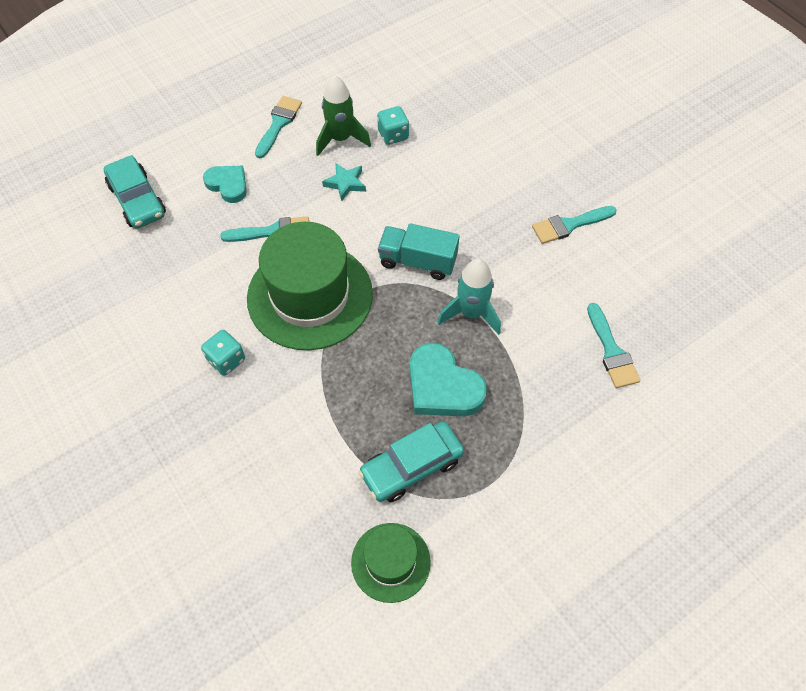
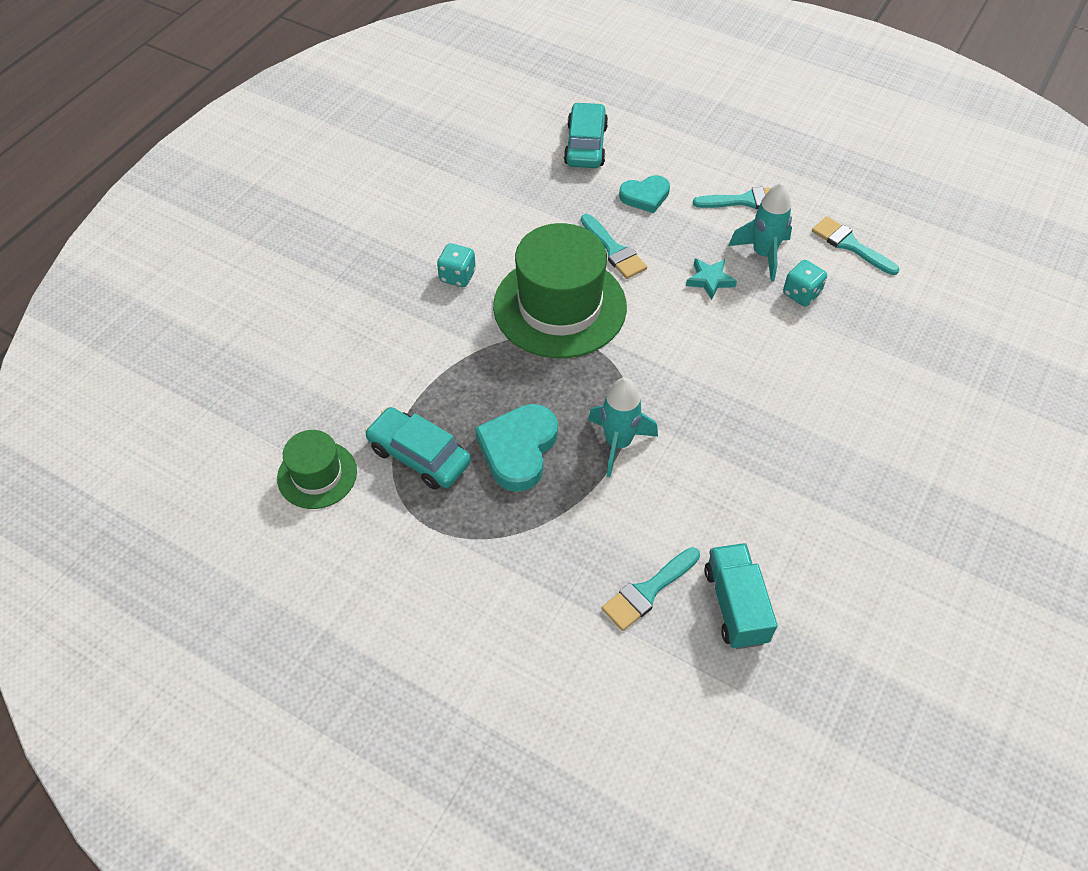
camera: 65 degrees right, 5 degrees down
turquoise car [104,155,166,229] -> turquoise car turned 150 degrees clockwise [564,102,608,168]
turquoise heart [203,166,247,203] -> turquoise heart turned 60 degrees clockwise [619,175,670,213]
green rocket [316,75,371,156] -> turquoise rocket [728,183,792,282]
turquoise truck [378,223,459,280] -> turquoise truck moved to [704,543,778,649]
turquoise brush [532,206,617,244] -> turquoise brush moved to [812,216,899,275]

